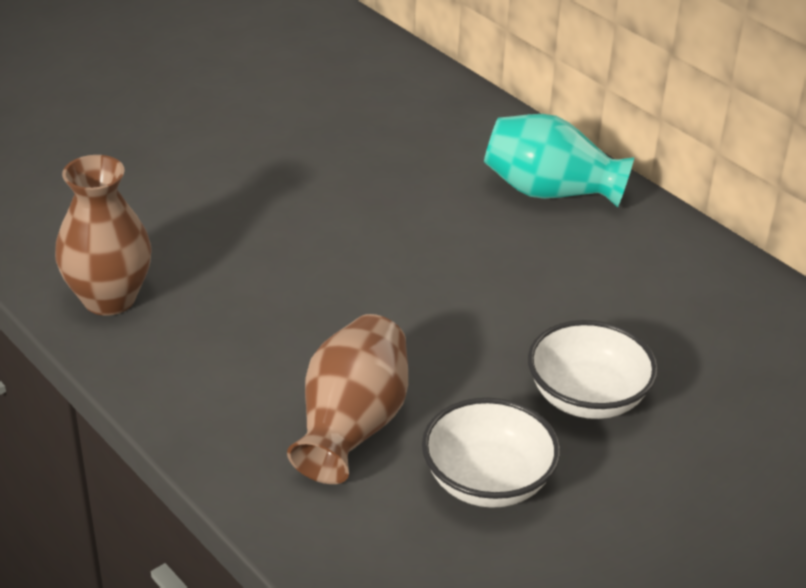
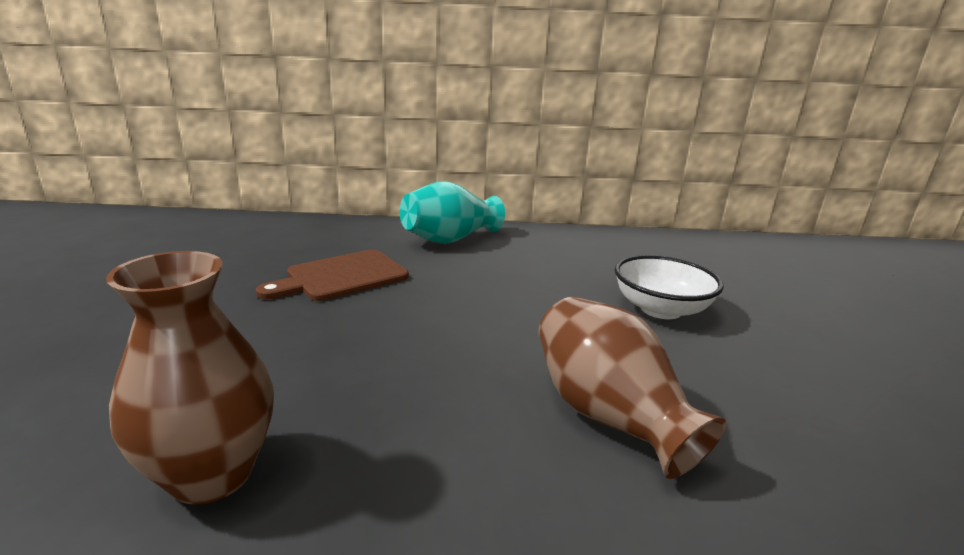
camera: 50 degrees left, 15 degrees down
white bowl [422,398,561,508] -> none
none -> brown cutting board [256,249,409,301]

